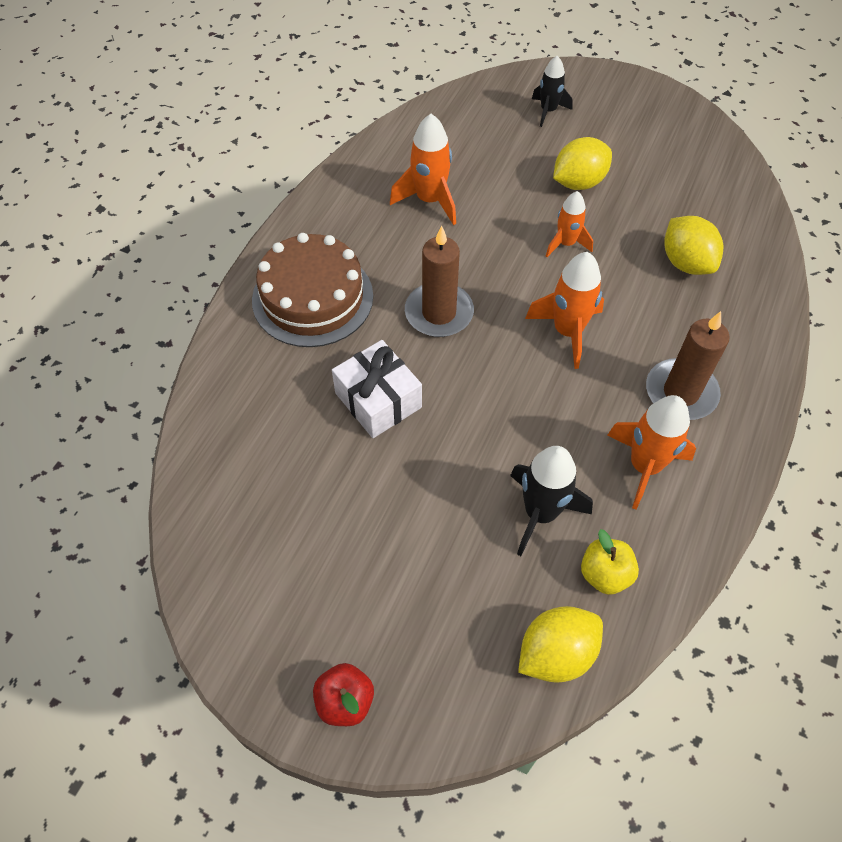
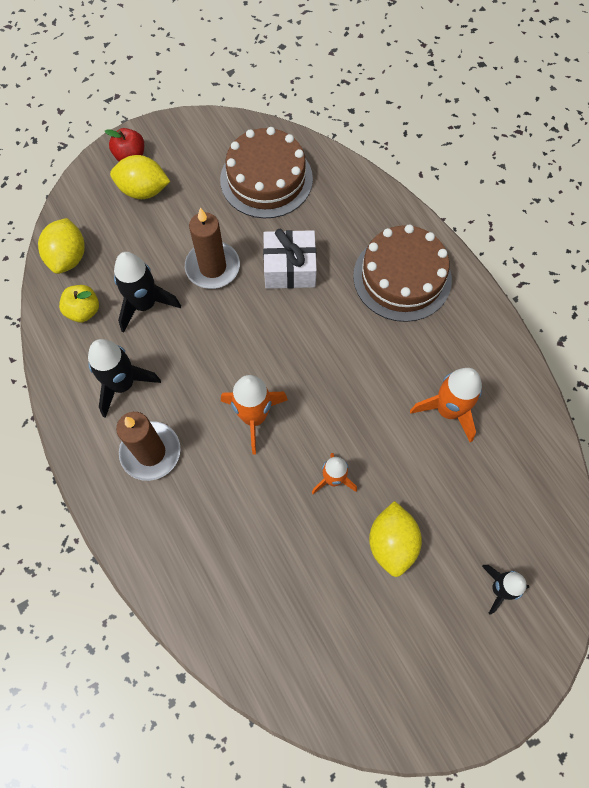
camera: 125 degrees right, 10 degrees up
brown candle [405,226,474,337] -> brown candle moved to [185,208,240,289]
orange rocket [607,395,696,509] -> black rocket [88,339,161,418]
yellow lemon [664,216,723,275] -> yellow lemon moved to [110,155,170,199]
none -> brown cake [220,127,313,218]

